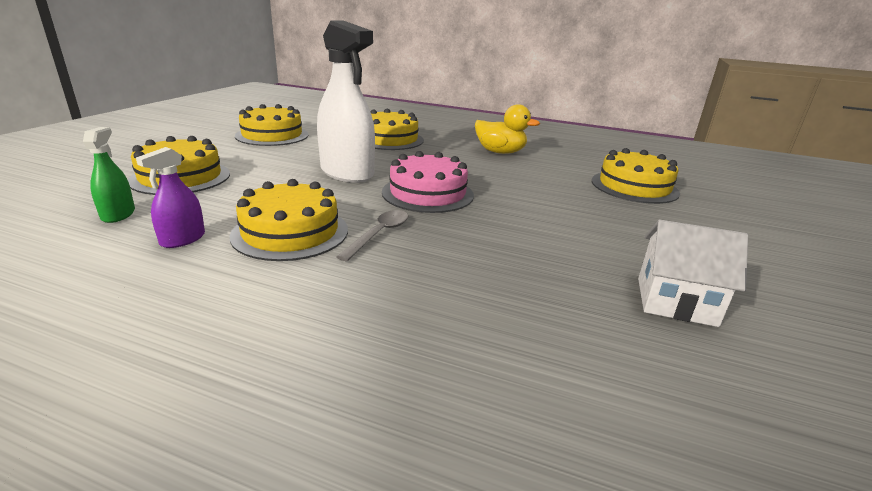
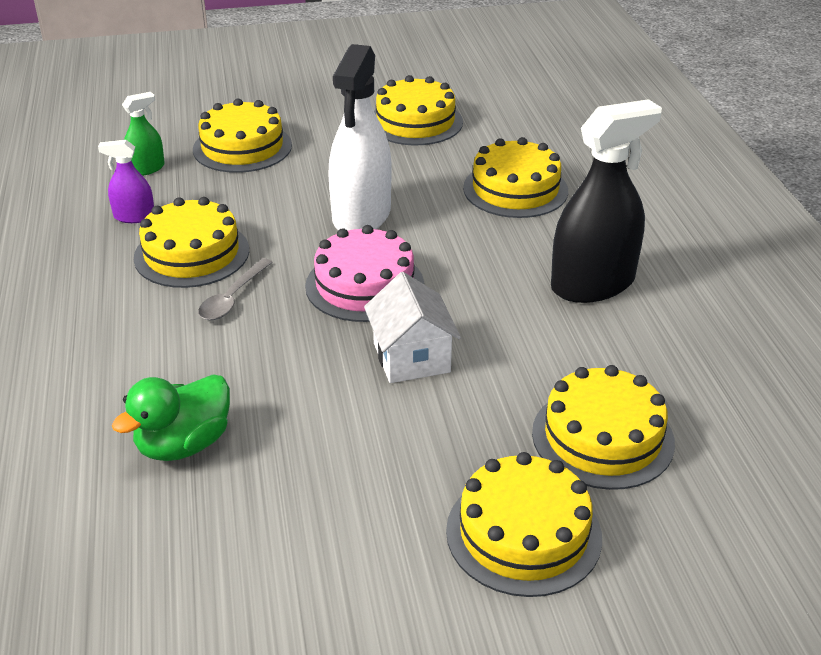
camera: 60 degrees right, 10 degrees up
grey spoon [337,210,408,261] -> grey spoon turned 120 degrees clockwise [198,258,273,320]
yellow duck [475,104,540,154] -> black spray bottle [551,99,662,303]
white house [638,220,748,327] -> white house moved to [364,272,461,383]
none -> green duck [112,374,230,461]
none -> yellow cake [446,452,602,597]

